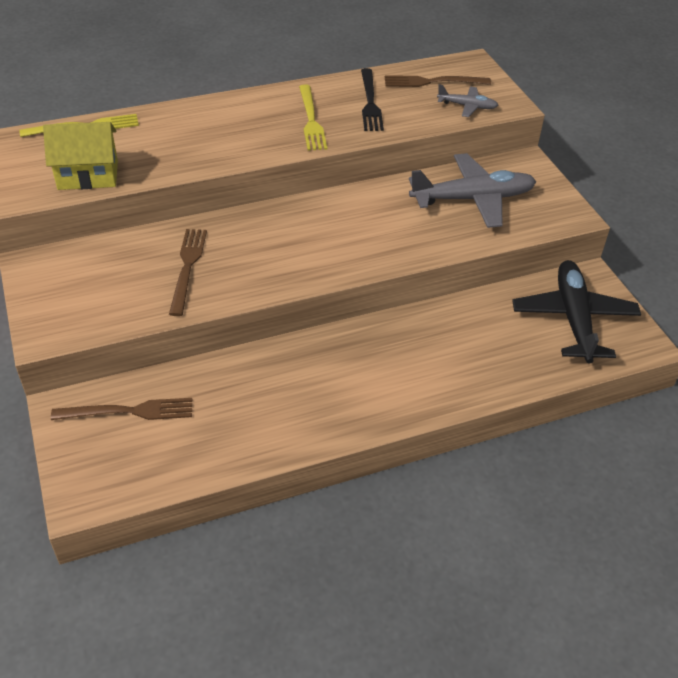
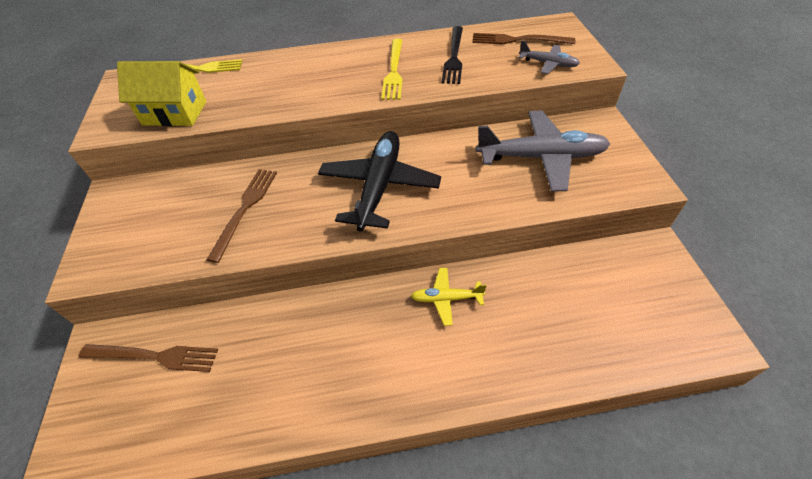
camera: 15 degrees right, 5 degrees up
black plane [512,260,641,364] -> black plane moved to [318,131,441,232]
none -> yellow plane [411,268,487,326]

